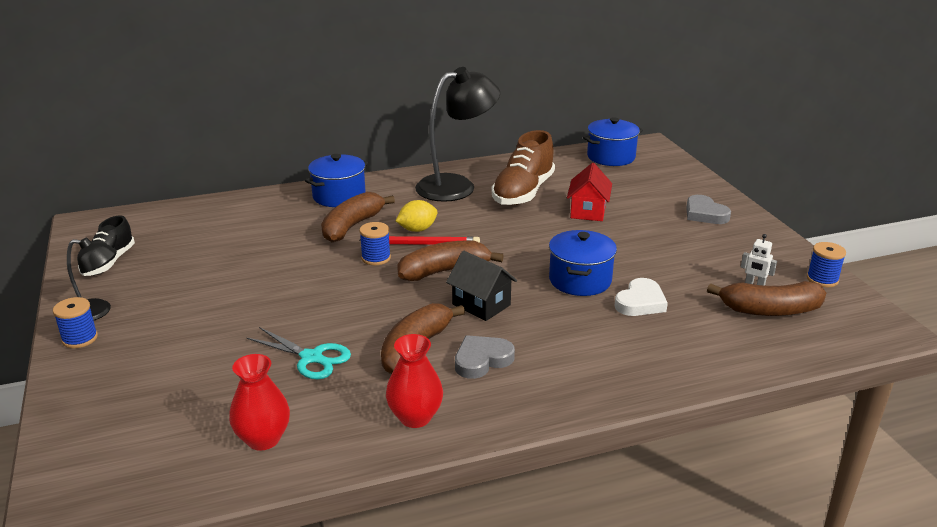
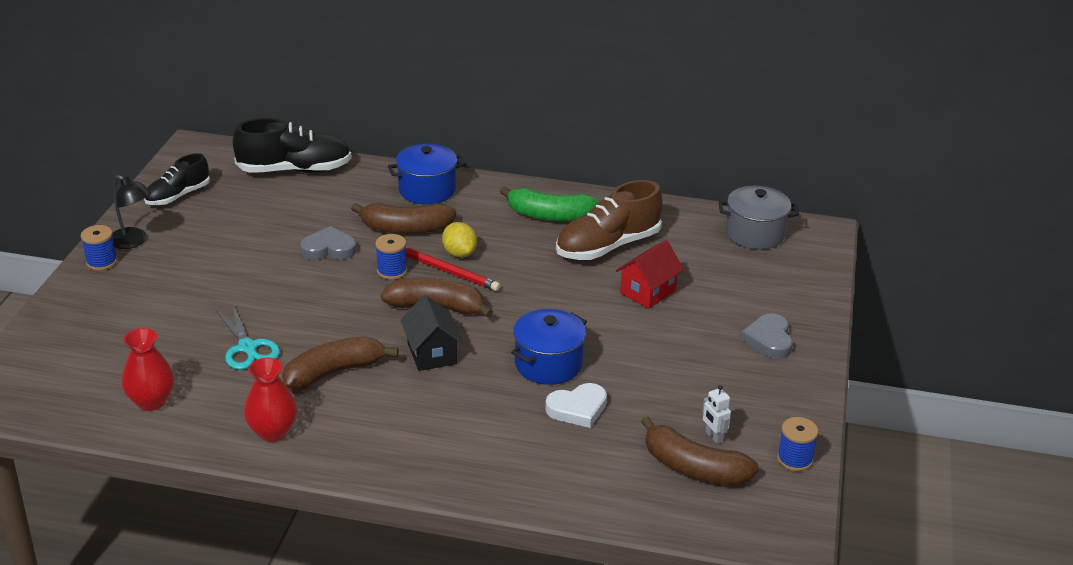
camera: 30 degrees right, 5 degrees up
brown banana [321,192,395,242] -> brown banana turned 150 degrees counterclockwise [351,203,456,234]
yellow lemon [396,200,438,232] -> yellow lemon turned 60 degrees clockwise [442,222,477,258]
black lamp [415,67,500,202] -> green banana [499,186,600,222]
grey heart [455,335,515,379] -> grey heart moved to [300,226,357,260]
blue pot [583,117,643,166] -> grey pot [719,186,799,250]
none -> black shoe [233,118,352,173]

